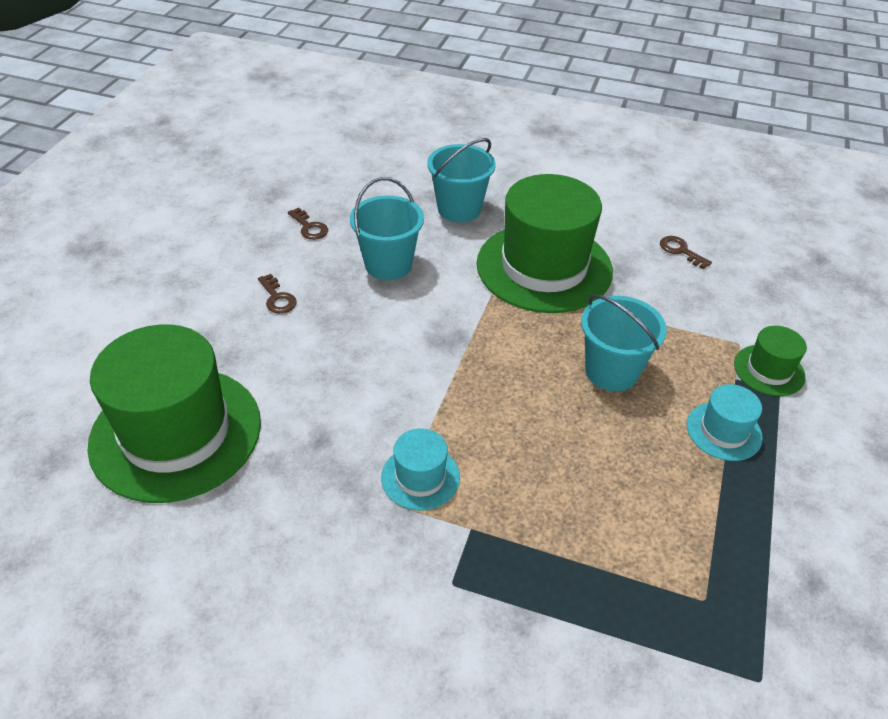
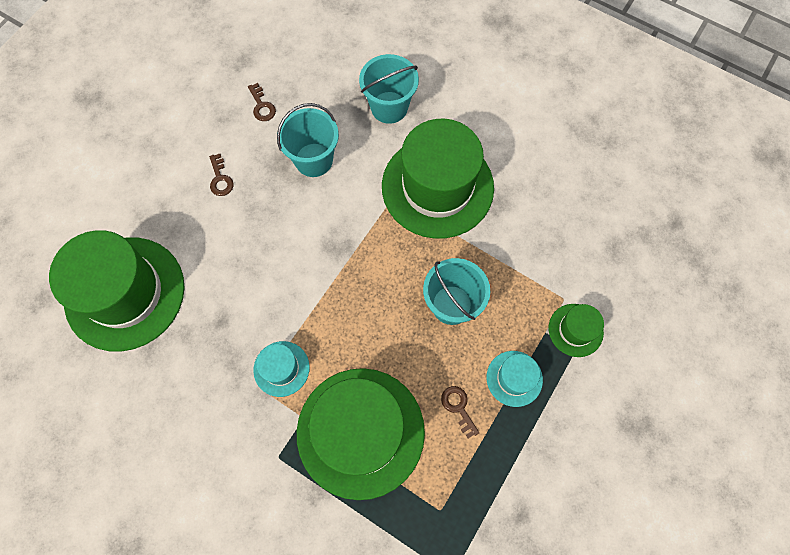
camera: 15 degrees right, 25 degrees up
brown key [660,236,712,269] -> brown key moved to [441,386,479,439]
none -> green hat [297,368,425,500]

